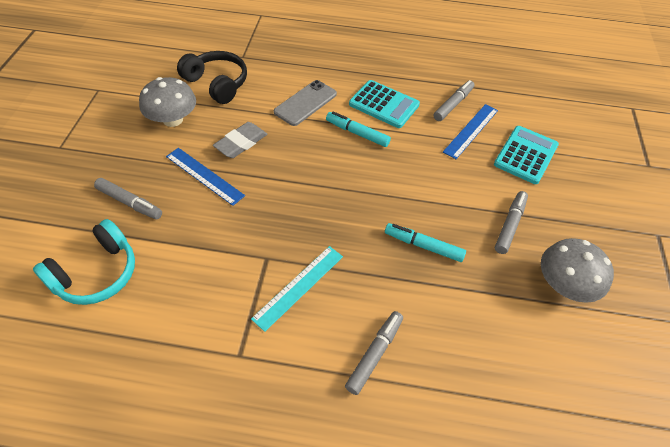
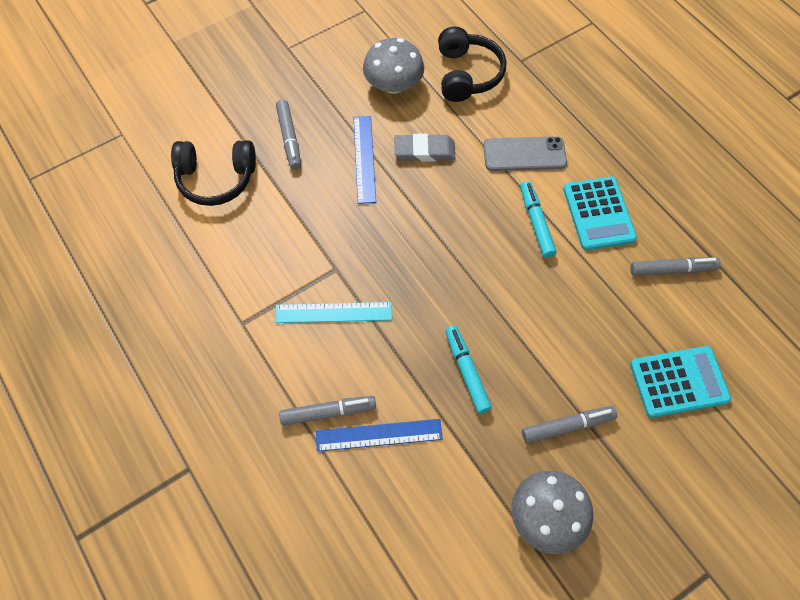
camera: 50 degrees right, 10 degrees up
turquoise headphones [33,219,135,305] -> black headphones [171,141,256,206]
blue ruler [443,104,498,159] -> blue ruler moved to [316,419,443,452]

